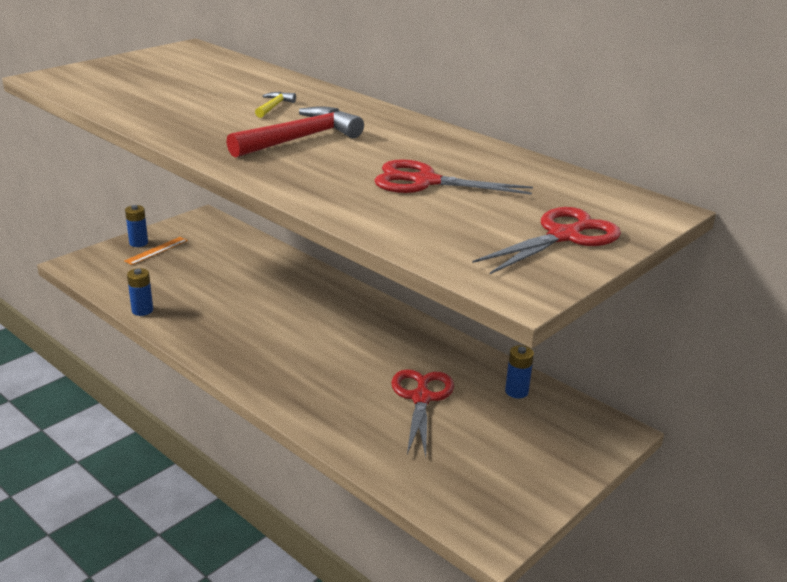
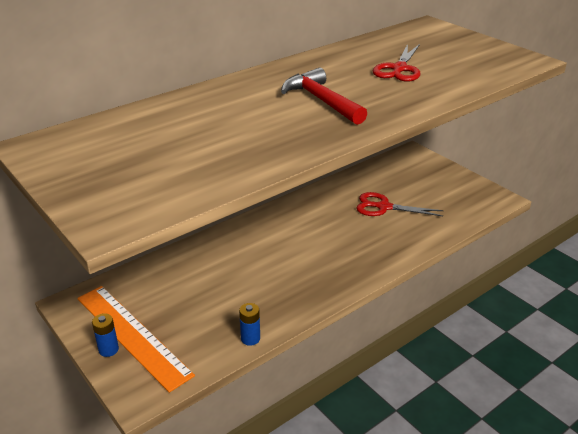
camera: 80 degrees left, 5 degrees up
orange ruler [124,237,188,265] -> orange ruler [77,286,195,393], size x2.37
yellow hammer [255,92,296,118] -> none
red scissors [472,207,621,274] -> none
blue battery [505,345,534,398] -> none

